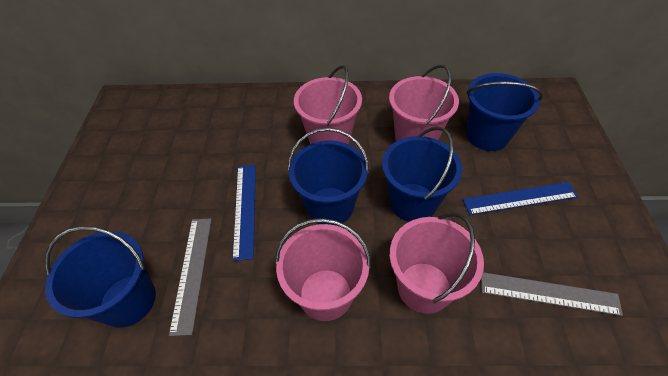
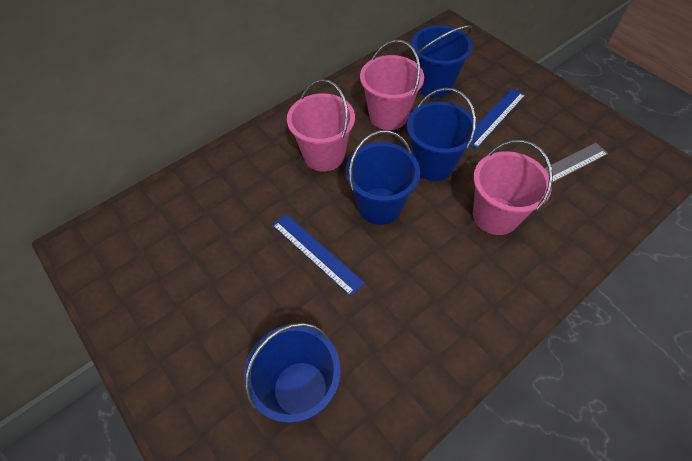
camera: 40 degrees left, 5 degrees up
grey ruler [169,218,212,336] -> none
pink bucket [275,218,371,321] -> none

